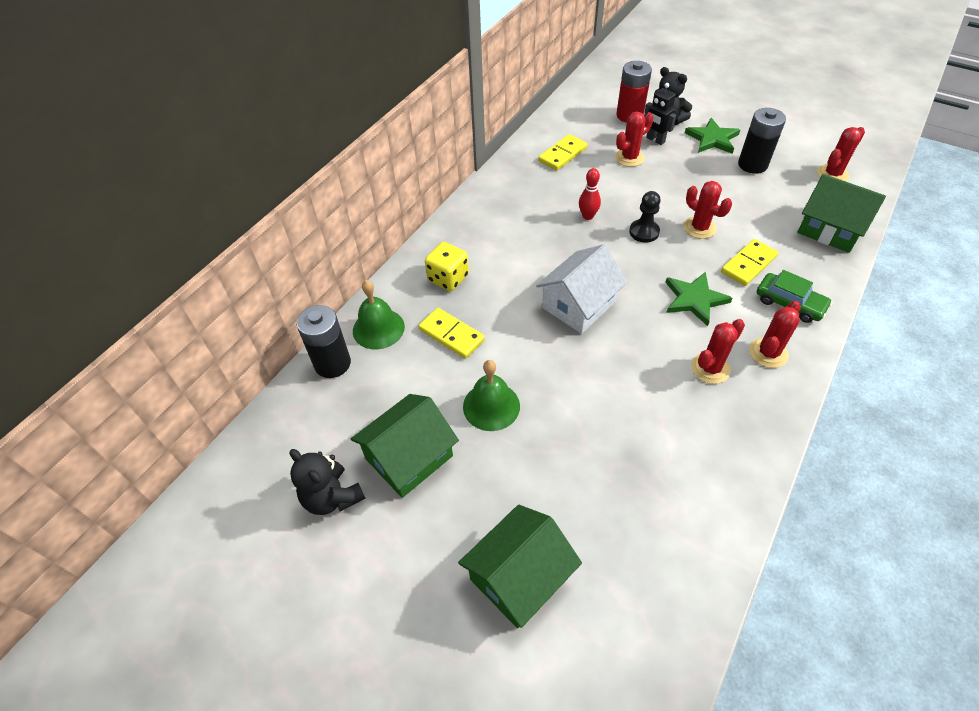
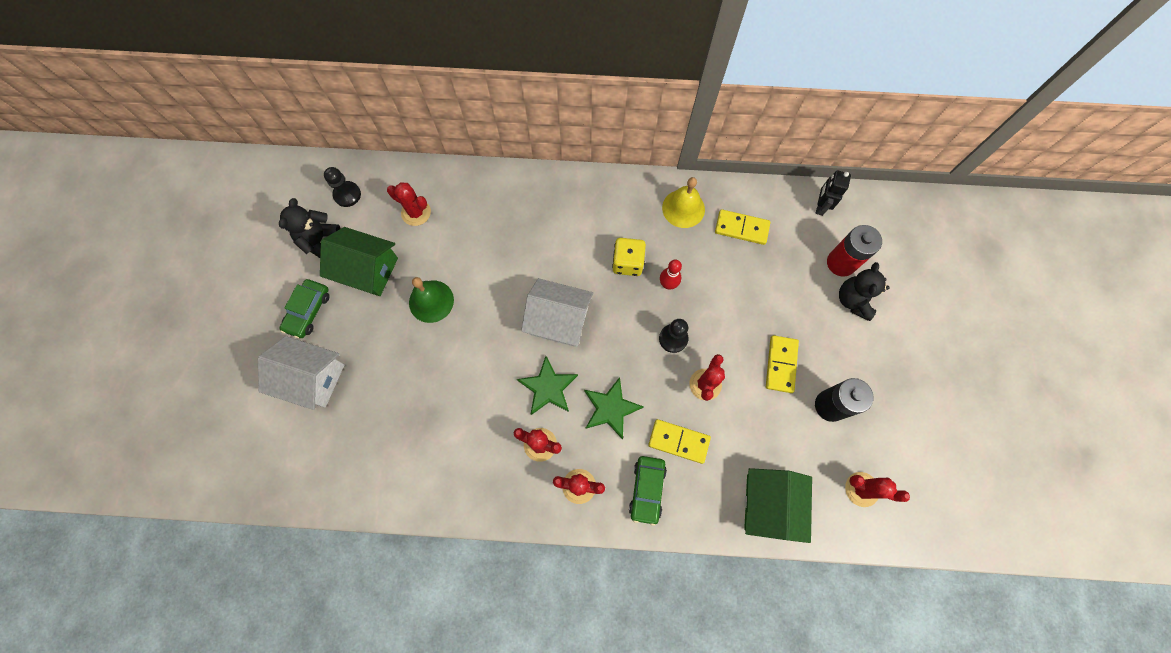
camera: 60 degrees right, 20 degrees up
black battery [296,305,351,378] -> none
green bell [353,280,405,350] -> none
yellow domino [418,308,485,359] -> yellow domino moved to [766,335,799,393]
yellow dice [425,242,469,291] -> yellow dice moved to [612,238,646,276]
green house [458,505,582,628] -> white house [258,336,344,410]
red cactus [615,112,653,167] -> red cactus moved to [387,182,431,226]
black robot [644,83,676,145] -> black robot moved to [816,170,851,216]
green star [685,118,740,154] -> green star moved to [517,356,578,415]
none -> green car [279,279,330,338]
none -> black pawn [324,167,361,207]
none -> yellow bell [662,177,705,228]

